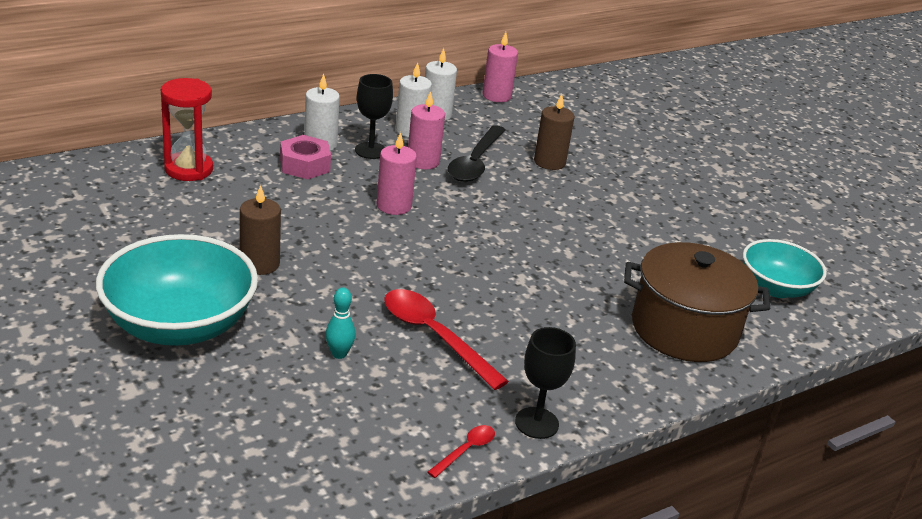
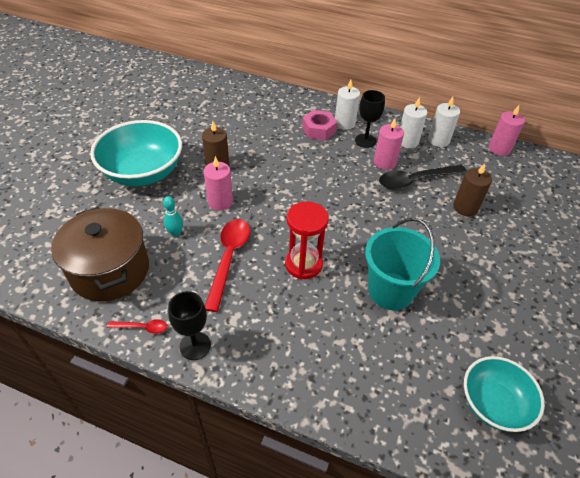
camera: 55 degrees right, 15 degrees up
red hourglass [161,78,213,181] -> red hourglass moved to [285,201,329,280]
pink candle [377,132,417,215] -> pink candle moved to [204,156,233,211]
brown pot [624,242,770,362] -> brown pot moved to [51,207,149,302]
none -> turquoise bucket [365,218,440,310]

